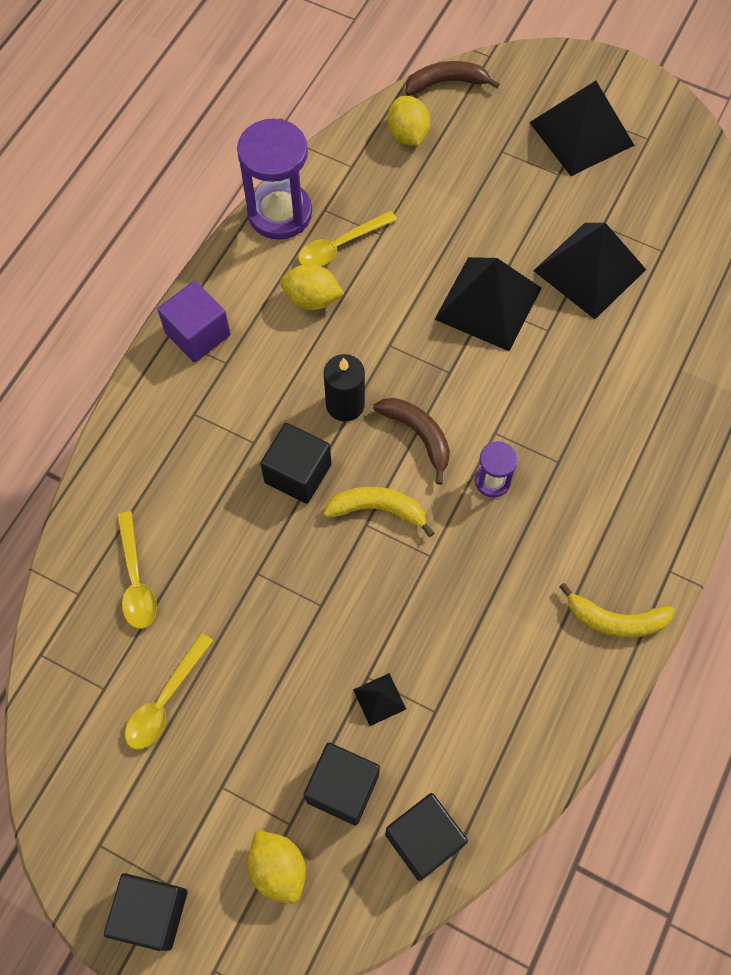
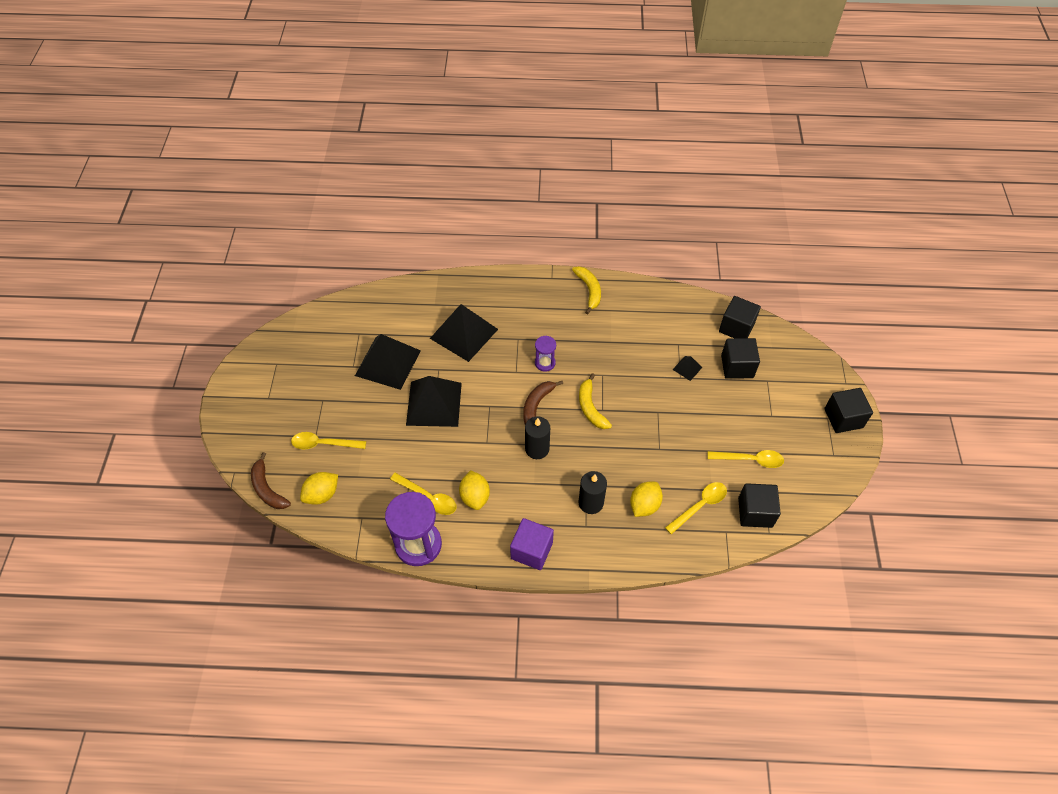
camera: 115 degrees left, 10 degrees down
yellow lemon [247,830,306,904] -> yellow lemon moved to [630,481,663,517]
black cube [260,423,331,504] -> black cube moved to [738,483,781,528]
black pyramid [529,81,635,176] -> black pyramid moved to [430,304,498,362]
none -> yellow spoon [291,432,366,449]
none -> black candle [578,471,607,514]

